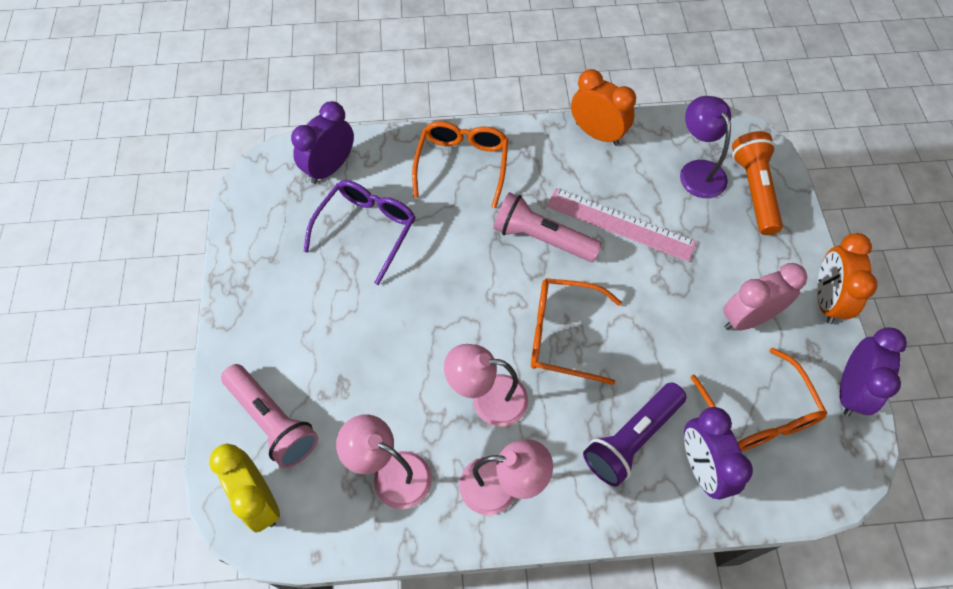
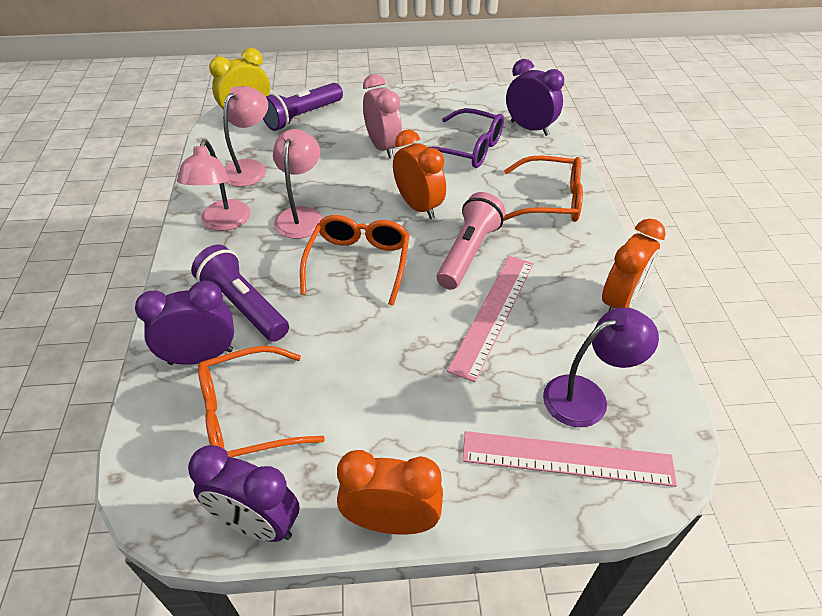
camera: 90 degrees right, 15 degrees down
pink flashlight [221,364,318,469] -> purple flashlight [263,83,343,131]
pink clock [723,263,807,331] -> pink clock moved to [363,74,402,158]
orange flashlight [732,131,783,235] -> pink ruler [462,431,677,487]
none -> orange clock [393,130,446,219]

